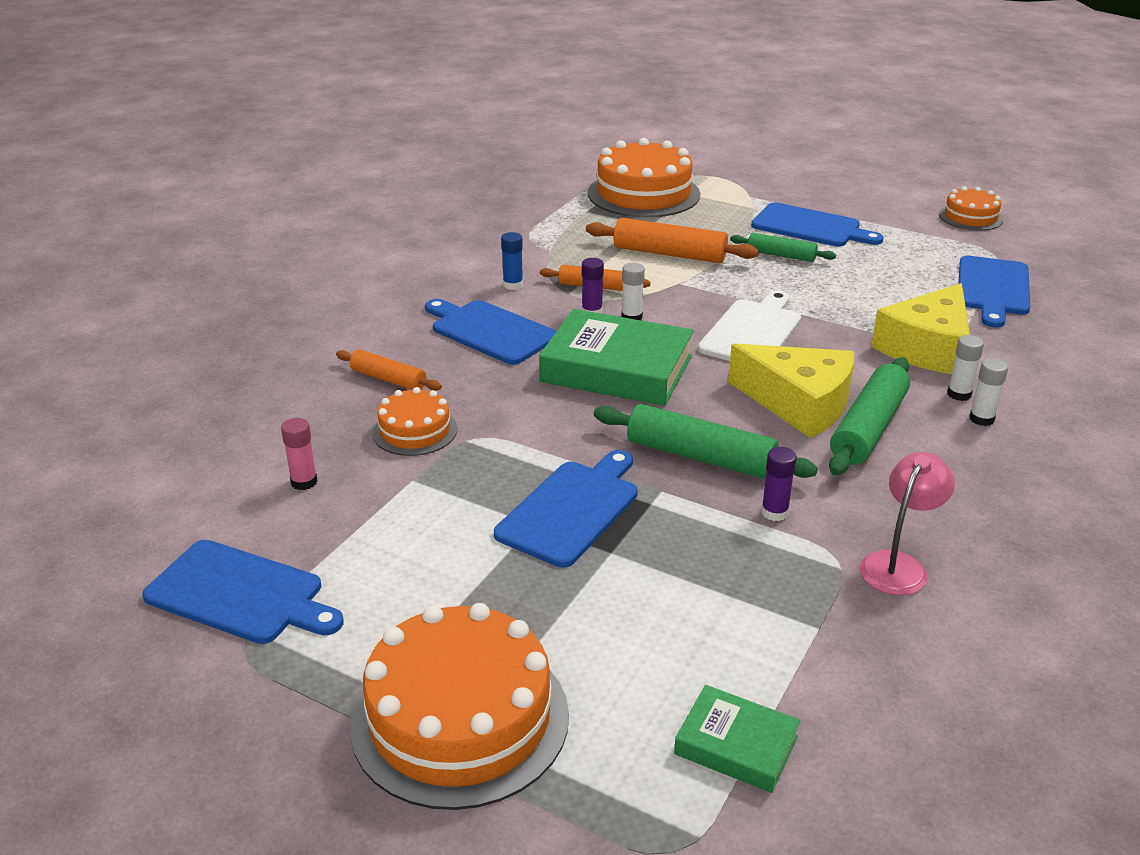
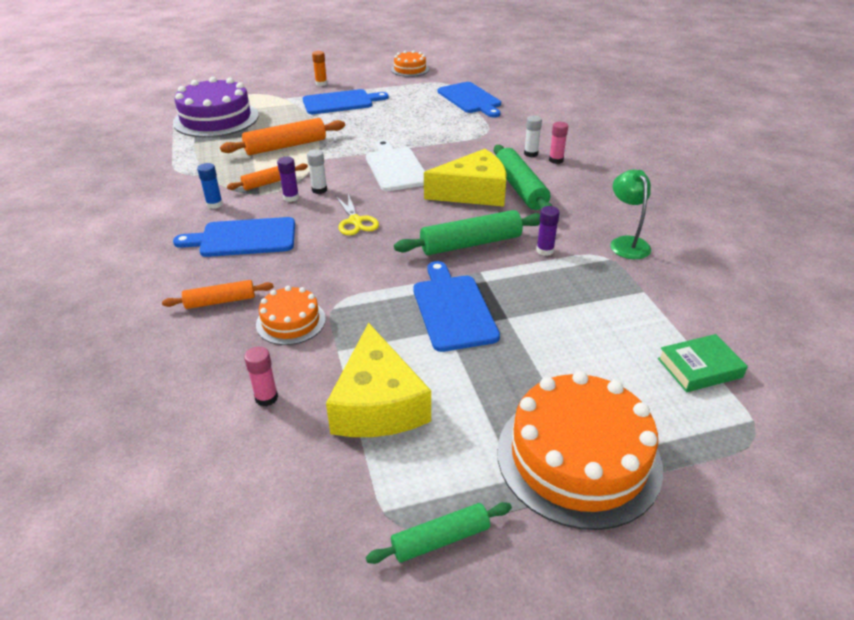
camera: 45 degrees left, 5 degrees up
blue cutting board [142,540,344,644] -> none
green book [539,309,694,406] -> yellow scissors [335,194,379,235]
orange cake [588,138,700,217] -> purple cake [173,77,259,137]
green rolling pin [730,233,836,262] -> green rolling pin moved to [366,502,512,564]
pink lamp [860,452,955,595] -> green lamp [610,170,651,259]
yellow cheese [871,283,970,374] -> yellow cheese moved to [326,323,431,437]
white glue stick [969,358,1008,426] -> pink glue stick [549,122,568,164]
none -> orange glue stick [312,51,327,86]

